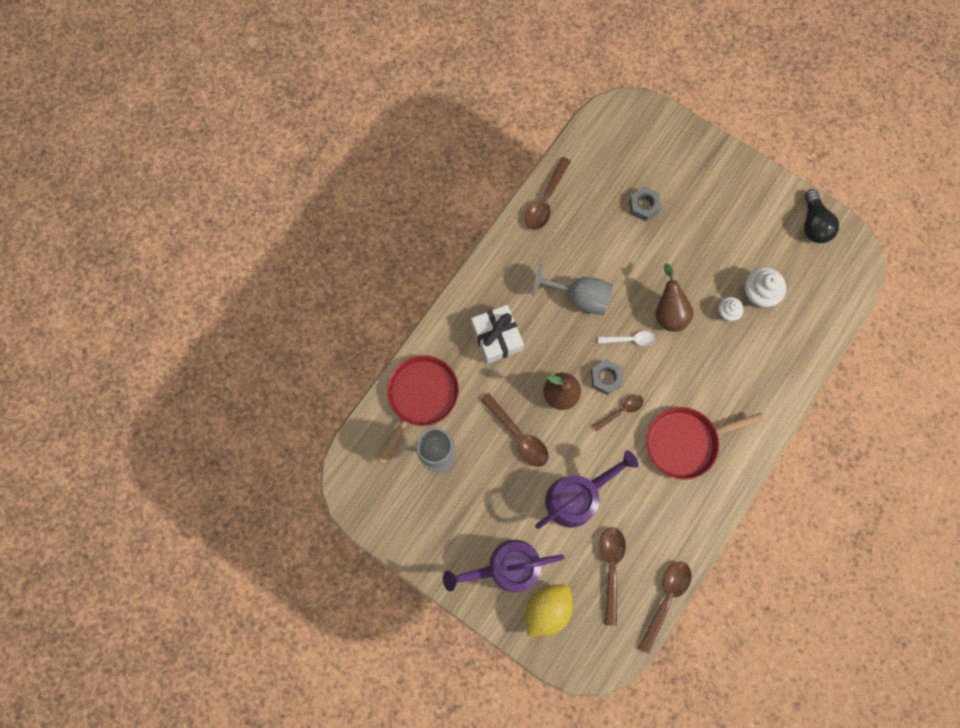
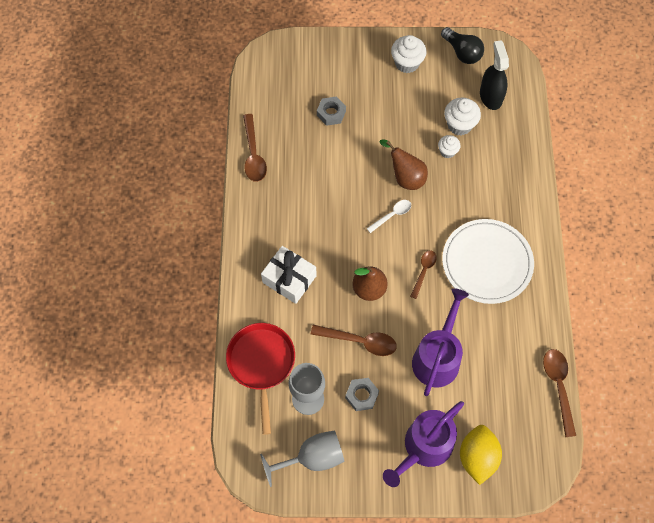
camera: 35 degrees left, 10 degrees down
grey goblet [532,264,613,315] -> grey goblet moved to [260,430,345,487]
grey nut [591,359,624,395] -> grey nut moved to [345,378,379,411]
brown spoon [600,527,626,626] -> none
red pan [646,407,764,480] -> white plate [442,219,534,304]
none -> white cupcake [391,35,426,73]
none -> black spray bottle [480,40,509,110]

